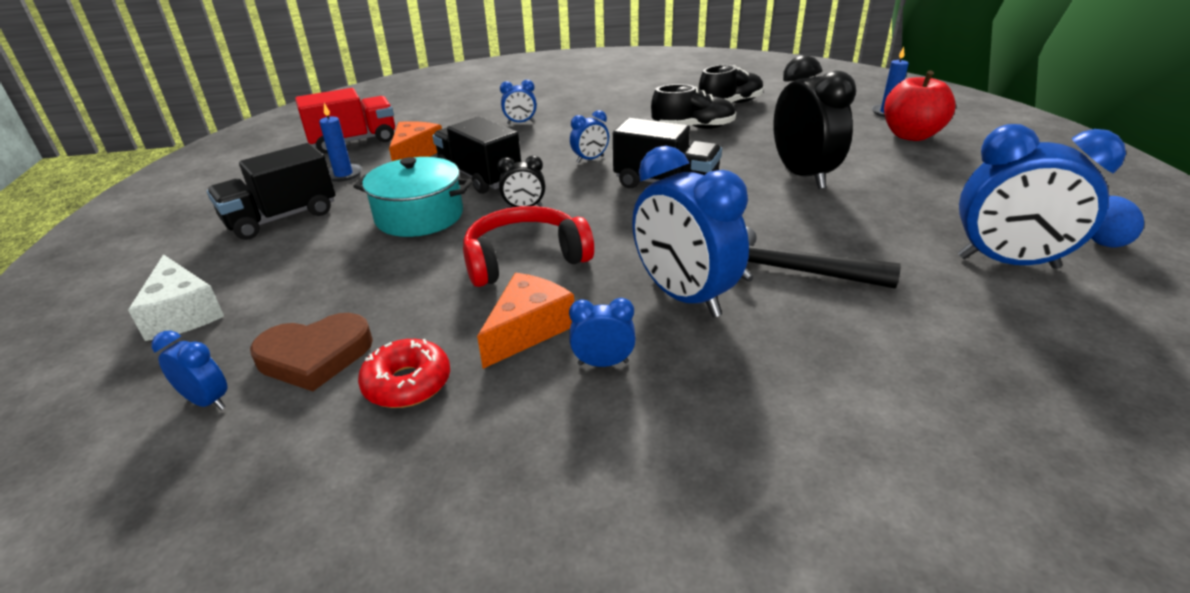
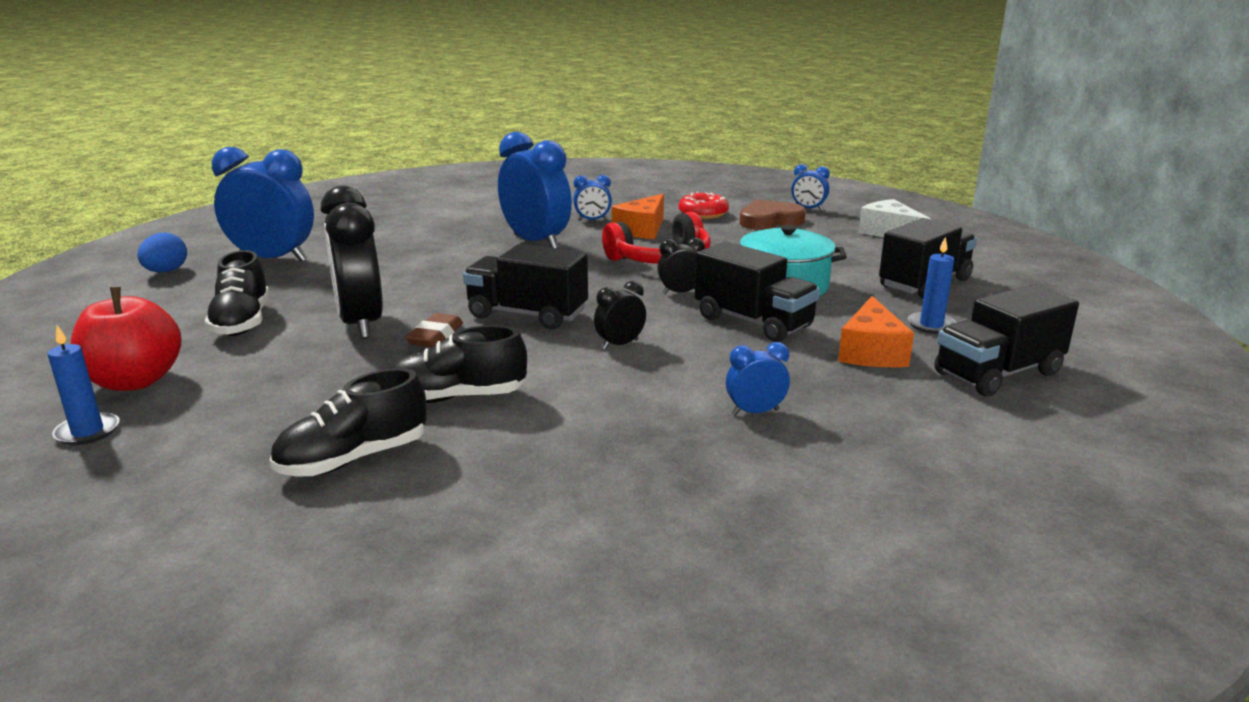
camera: 175 degrees right, 10 degrees down
red truck [295,88,395,153] -> black truck [935,284,1079,397]
blue clock [570,110,609,163] -> black clock [594,281,646,350]
black hammer [741,227,901,288] -> none
none -> black shoe [205,250,269,336]
none -> brown eraser [405,313,463,348]

